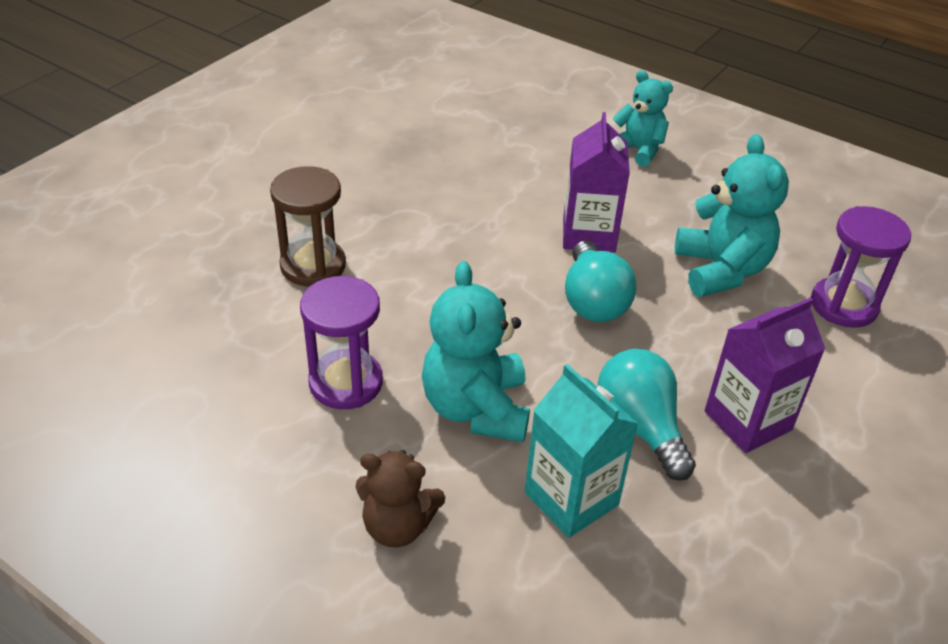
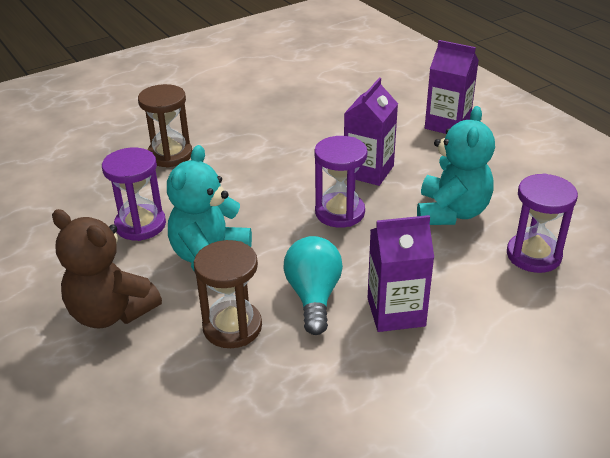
camera: 25 degrees right, 5 degrees down
brown teddy bear [356,450,445,547] -> brown teddy bear [52,209,162,329], size x1.53
turquoise carton [525,364,638,538] -> brown hourglass [194,240,262,348]
turquoise light bulb [565,240,637,322] -> purple hourglass [314,136,367,228]
turquoise teddy bear [612,70,673,167] -> purple carton [425,40,479,134]

